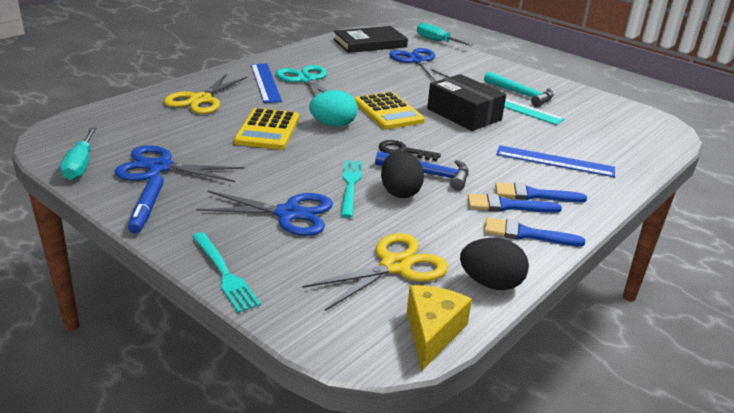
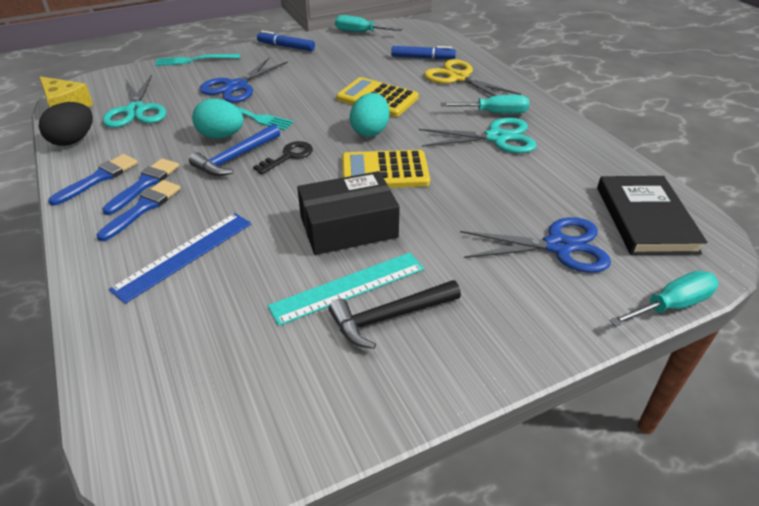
camera: 115 degrees right, 10 degrees up
blue scissors [114,145,244,182] -> none
blue ruler [251,64,282,103] -> turquoise screwdriver [441,95,529,114]
yellow scissors [302,233,448,311] -> turquoise scissors [102,75,166,128]
black egg [381,150,424,198] -> turquoise egg [192,99,243,139]
turquoise hammer [484,71,554,107] -> black hammer [329,280,461,349]
none -> blue marker [391,46,456,59]

